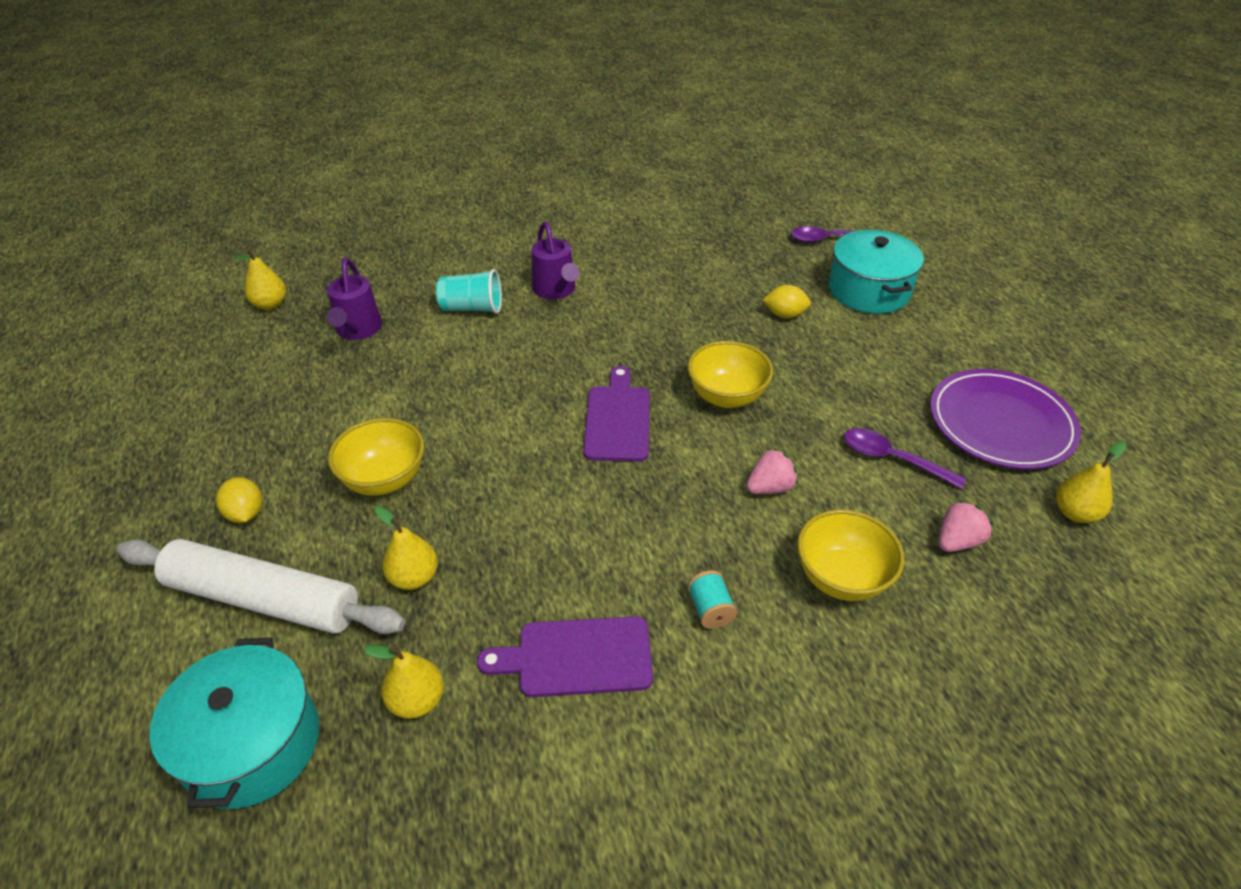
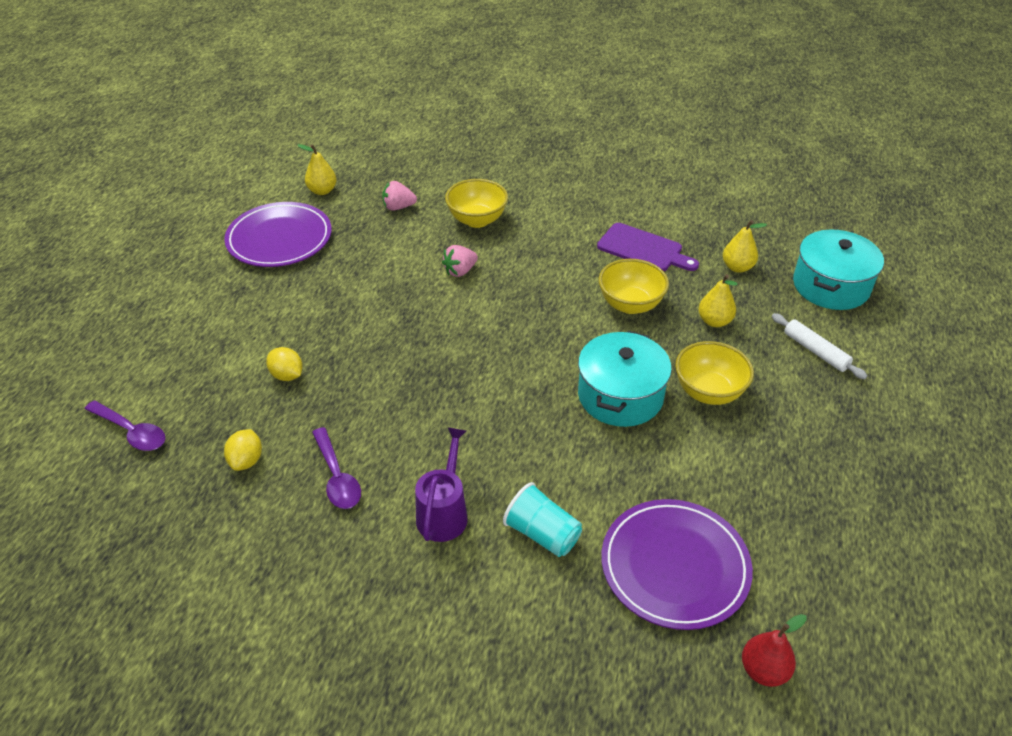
camera: 145 degrees left, 0 degrees up
white rolling pin [117,539,405,634] -> white rolling pin [772,313,867,379], size x0.52
yellow lemon [216,477,262,523] -> yellow lemon moved to [224,429,262,471]
yellow pear [233,249,286,310] -> red pear [742,614,807,687]
purple watering can [327,258,382,340] -> purple plate [601,499,753,630]
purple cutting board [583,366,650,462] -> none
turquoise spool [687,570,737,629] -> none
yellow bowl [688,341,773,408] -> yellow bowl moved to [599,259,669,314]
pink strawberry [746,448,798,494] -> pink strawberry turned 45 degrees counterclockwise [442,245,478,277]
turquoise pot [829,230,924,314] -> turquoise pot moved to [578,331,672,427]
purple spoon [844,428,967,489] -> purple spoon moved to [312,427,361,509]

